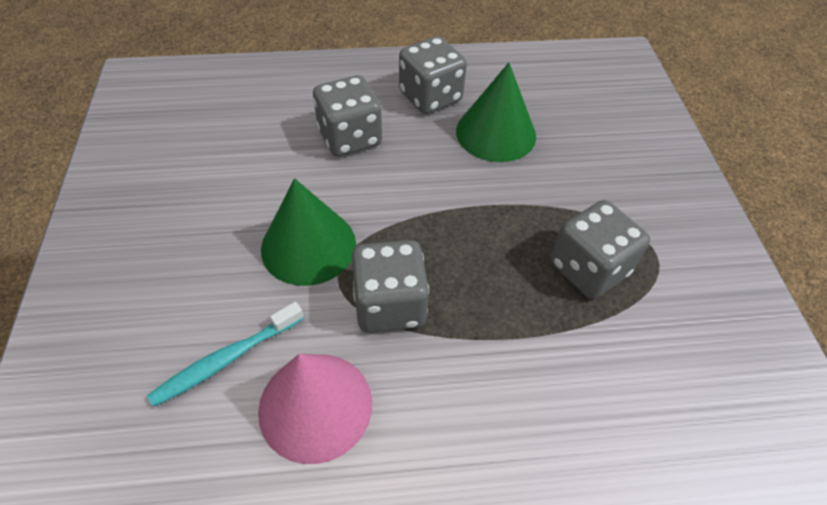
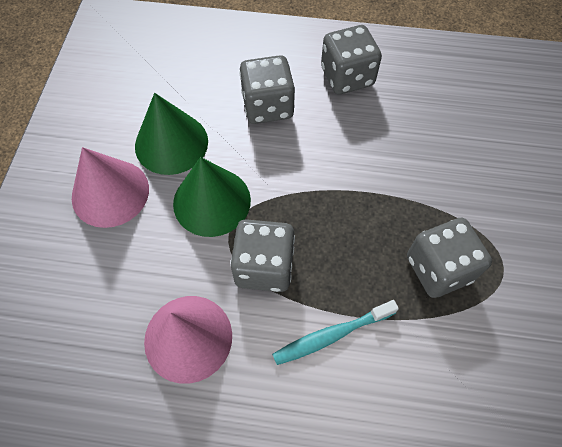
camera: 15 degrees right, 10 degrees up
turquoise toothbrush [147,302,304,407] -> turquoise toothbrush moved to [272,300,399,365]
green cone [456,62,536,162] -> green cone moved to [135,93,208,175]
none -> pink cone [72,147,149,228]

